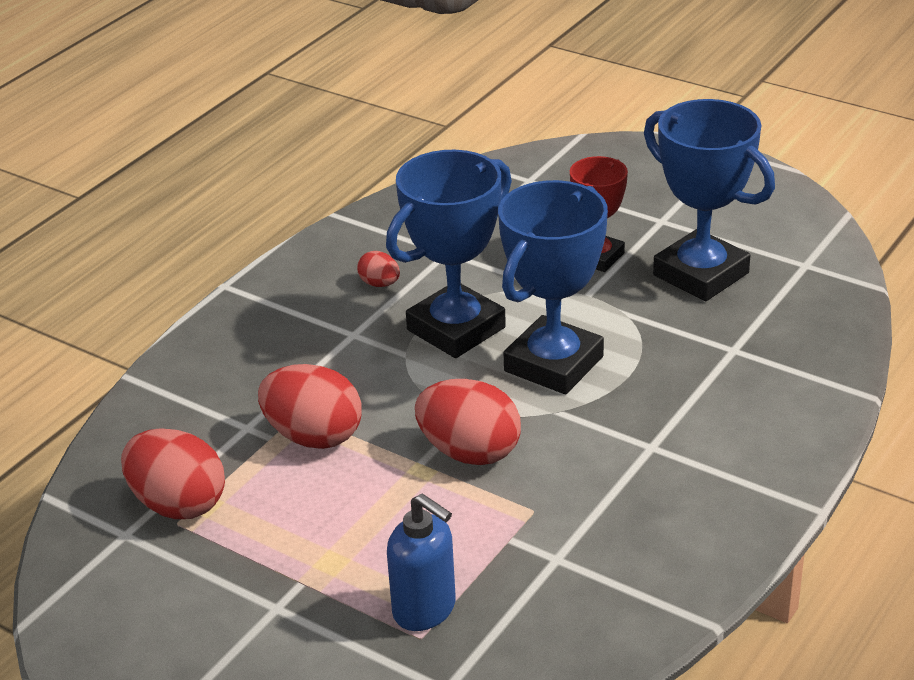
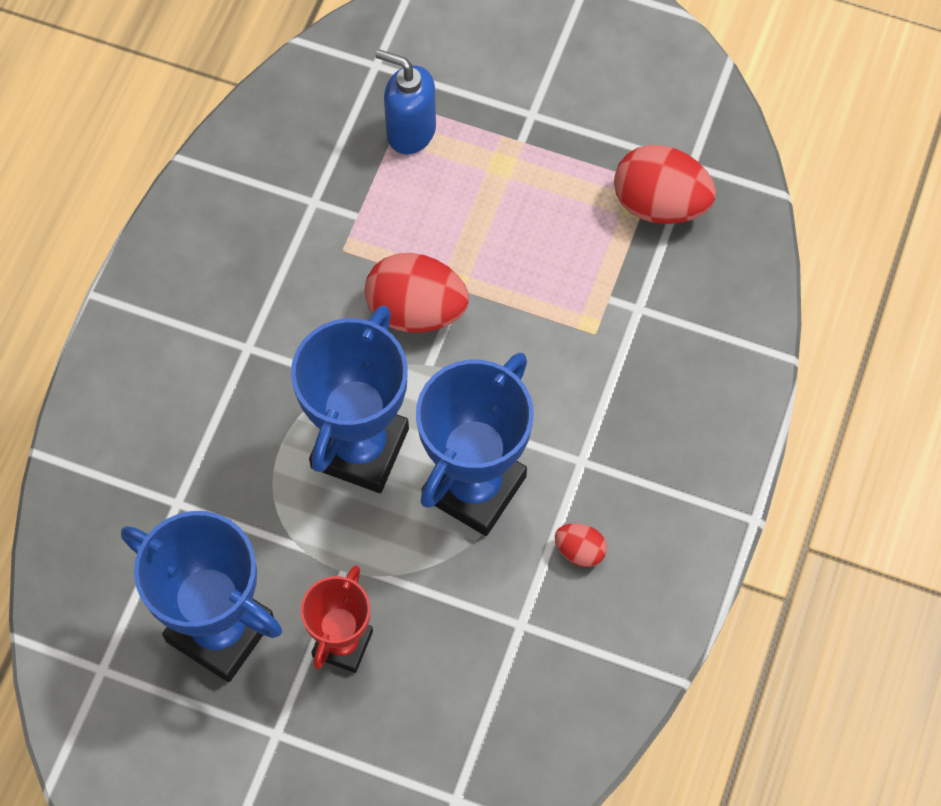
camera: 165 degrees right, 30 degrees up
red egg [258,364,362,449] -> none

